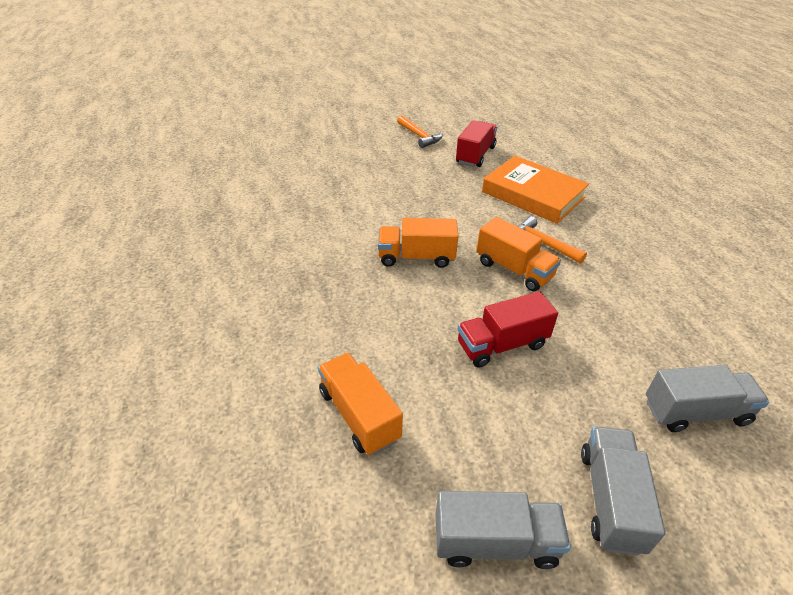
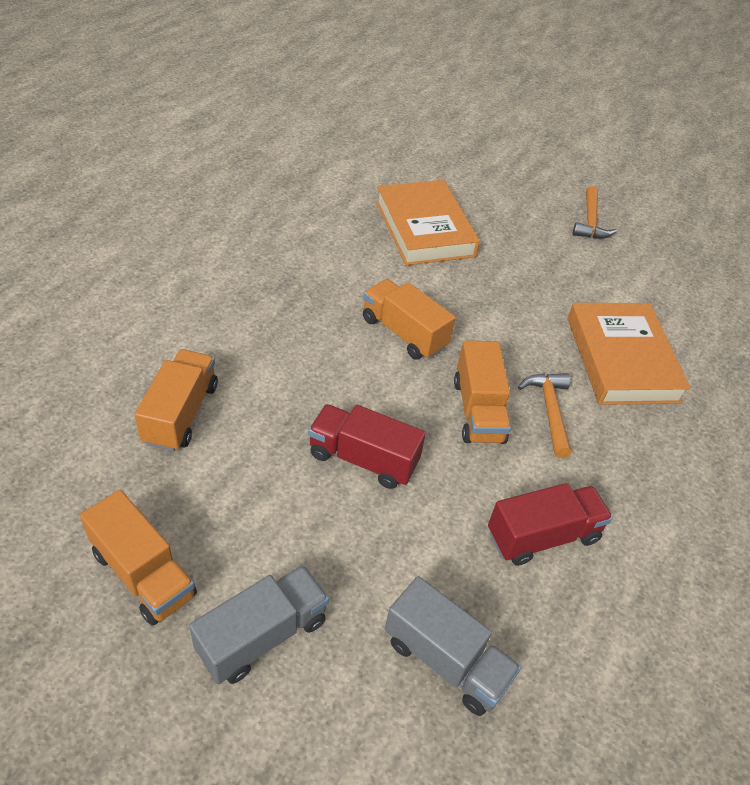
camera: 40 degrees right, 5 degrees up
grey truck [435,491,571,569] -> orange truck [80,490,197,626]
red truck [456,120,497,167] -> red truck moved to [488,483,613,566]
none -> orange book [376,180,480,265]

